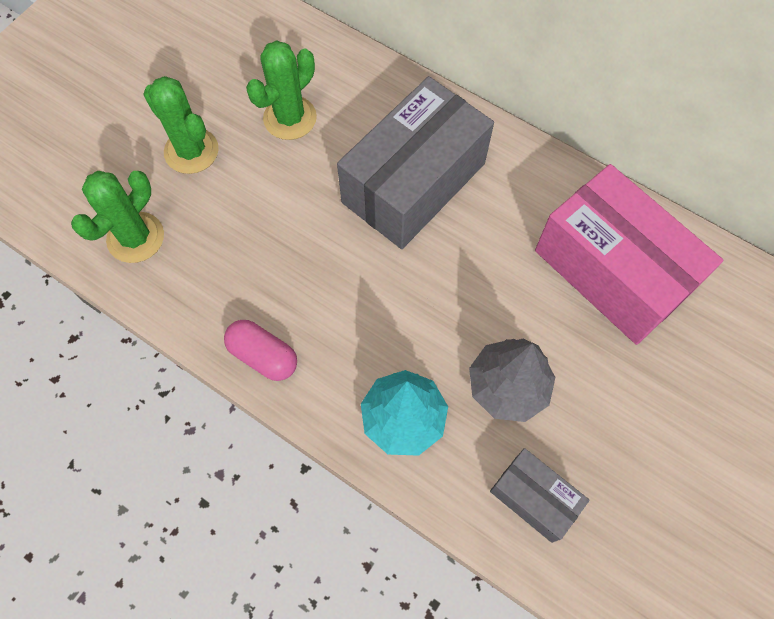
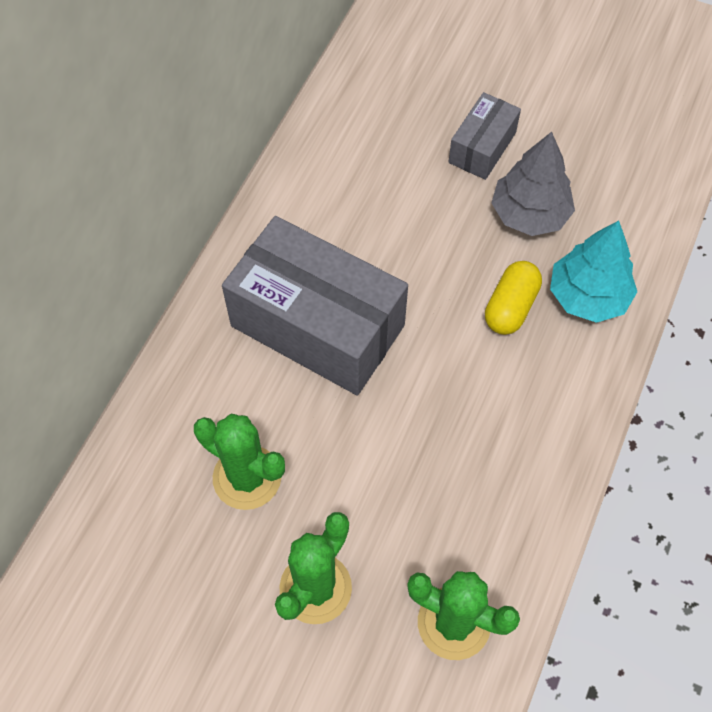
camera: 100 degrees left, 5 degrees down
pink capsule [224,320,297,381] -> none
grey box [490,448,590,543] -> grey box moved to [448,92,521,180]
pink box [535,164,723,345] -> none
none -> yellow capsule [485,261,542,335]

